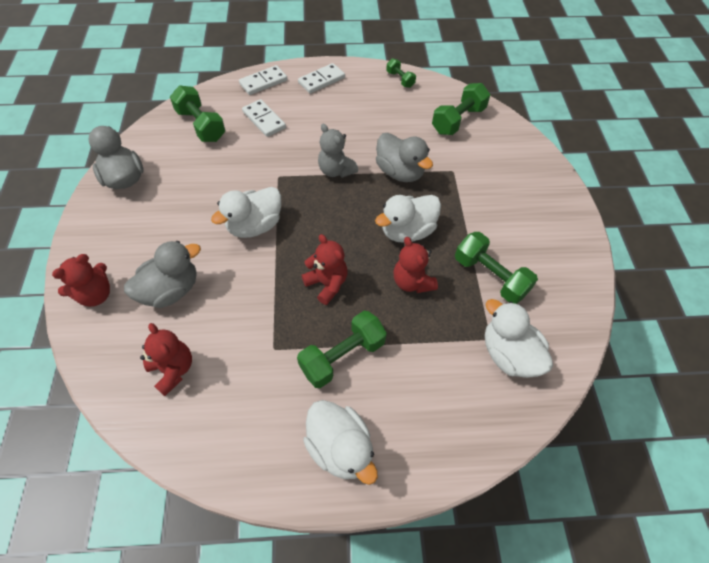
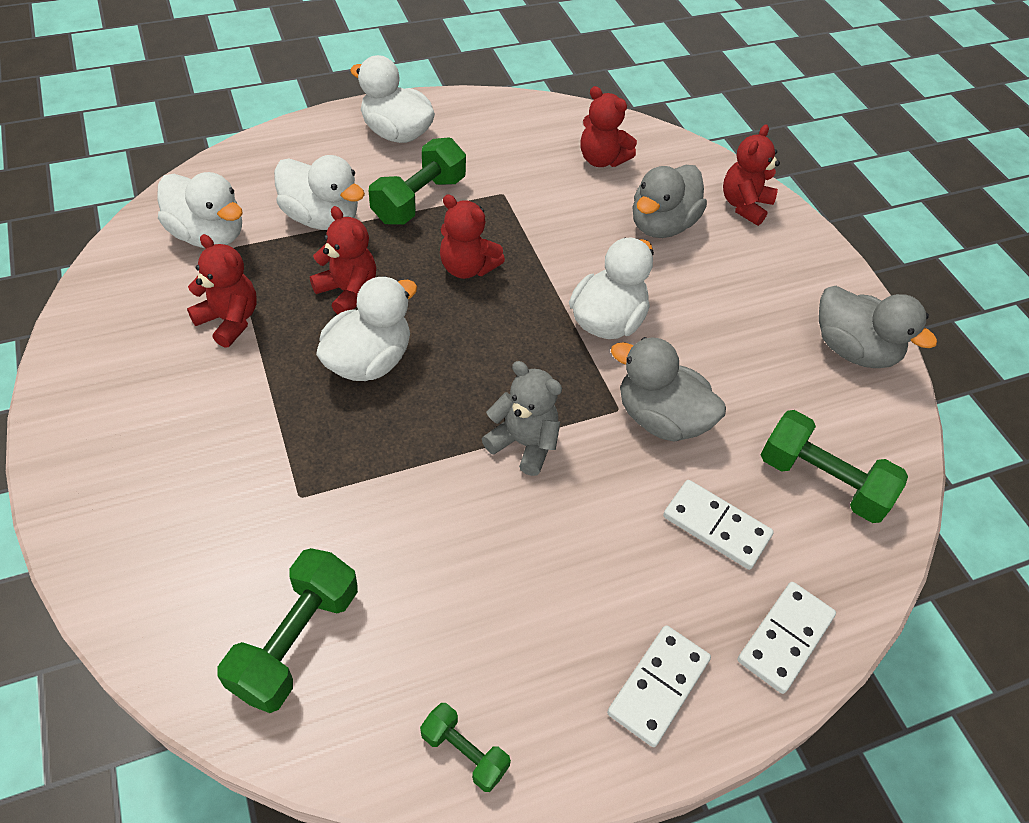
camera: 160 degrees right, 5 degrees down
grey duck [376,133,433,182] -> grey duck moved to [611,337,726,441]
green dumbbell [455,232,538,304] -> red teddy bear [187,234,257,348]
none -> white duck [274,155,365,230]

